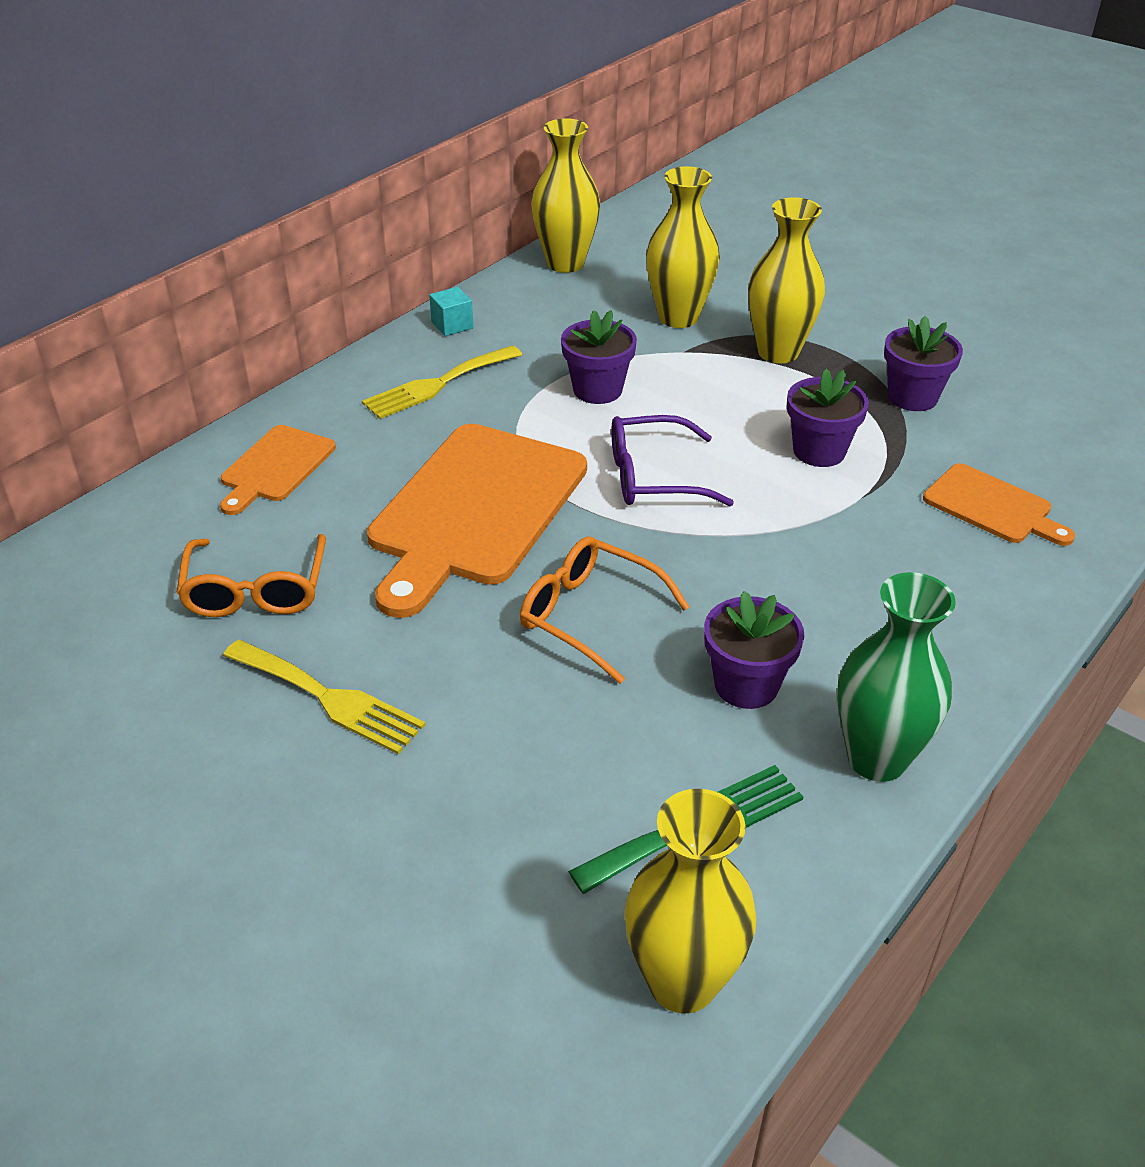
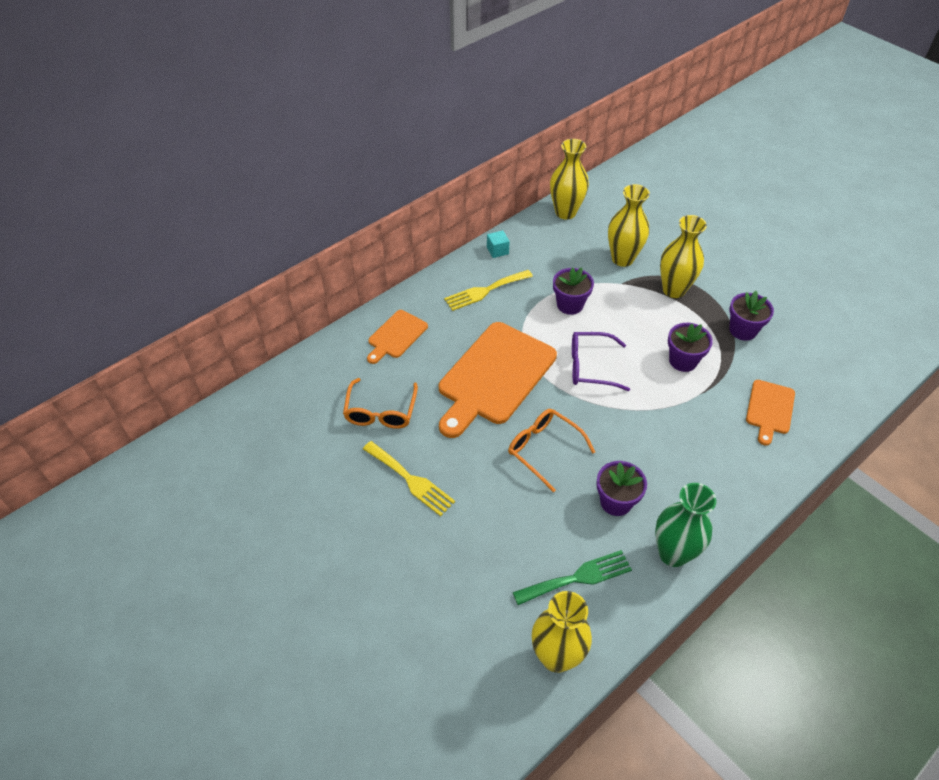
camera: 10 degrees right, 10 degrees up
orange cutting board [923,463,1075,546] -> orange cutting board turned 60 degrees clockwise [746,380,795,446]

